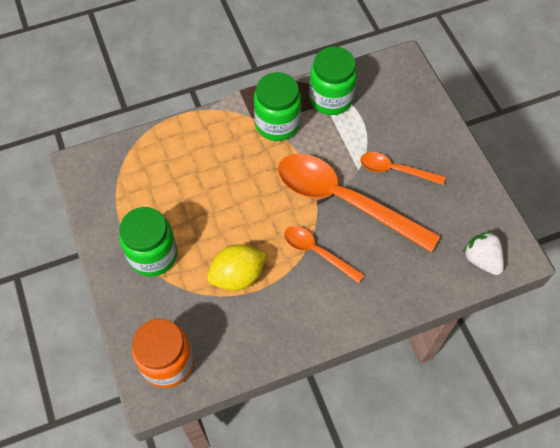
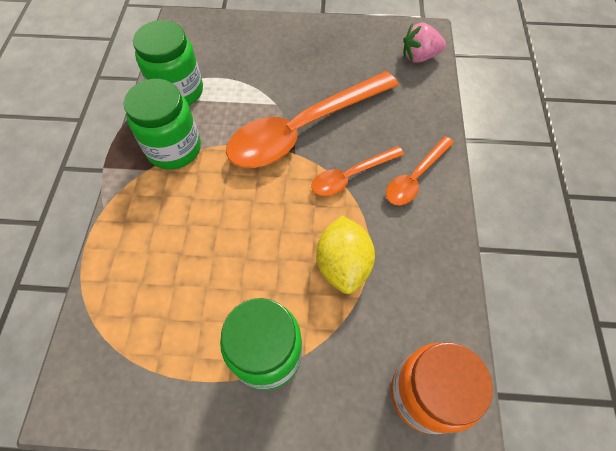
camera: 65 degrees left, 0 degrees up
orange spoon [360,152,445,185] -> orange spoon moved to [386,136,454,205]
white strawberry [463,232,504,275] -> pink strawberry [403,22,446,63]

